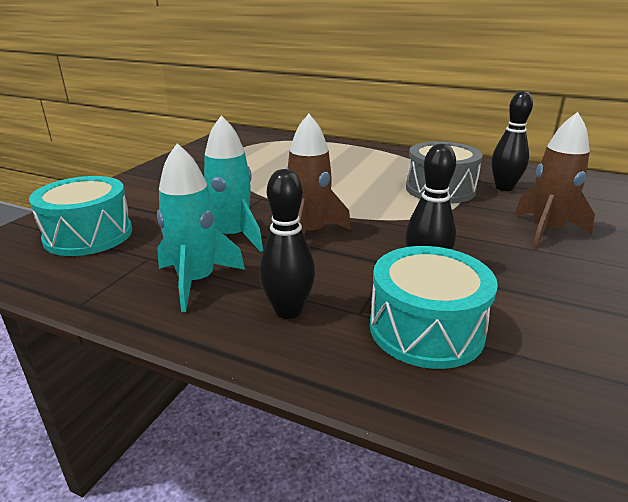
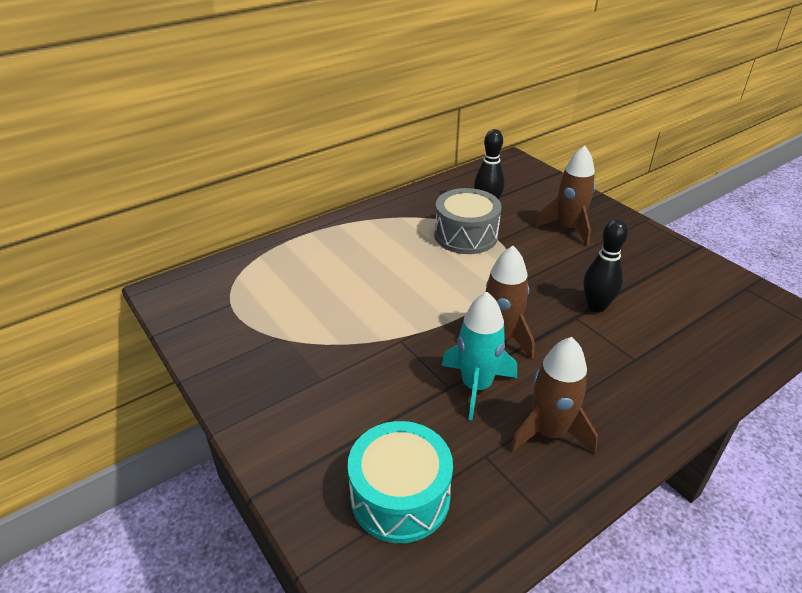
camera: 60 degrees left, 10 degrees up
turquoise rocket [157,143,245,312] -> brown rocket [510,337,598,454]
black bowling pin [259,169,315,319] -> none
turquoise drum [370,246,498,369] -> none

